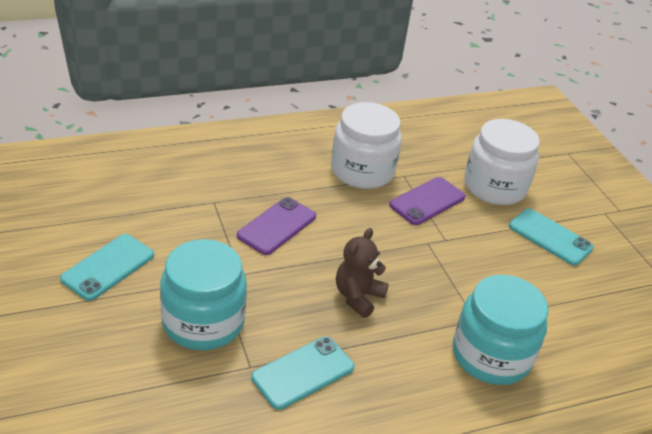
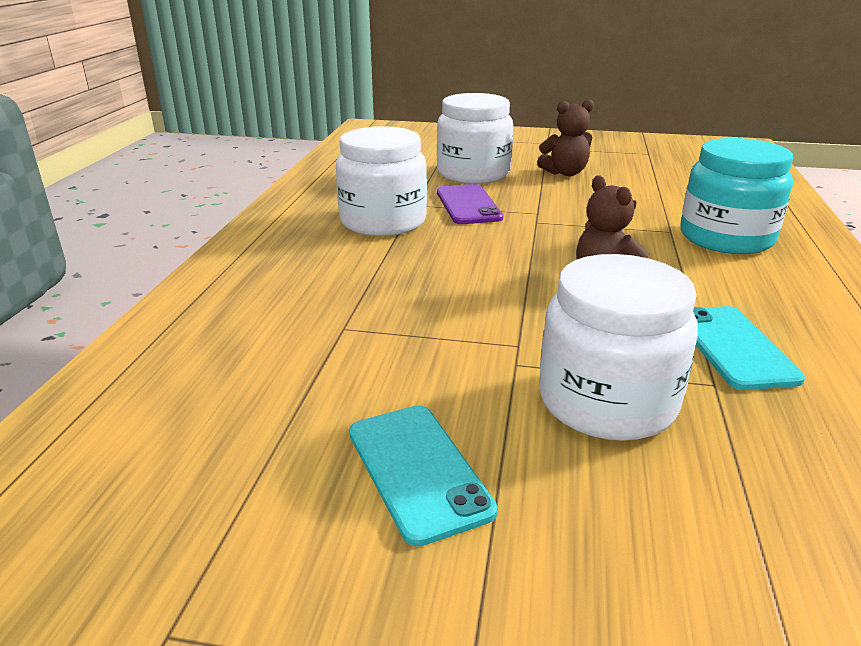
camera: 55 degrees left, 10 degrees down
turquoise jar [160,239,247,351] -> white jar [539,254,698,441]
purple phone [237,197,316,255] -> none
turquoise phone [509,208,594,266] -> brown teddy bear [537,99,594,176]

